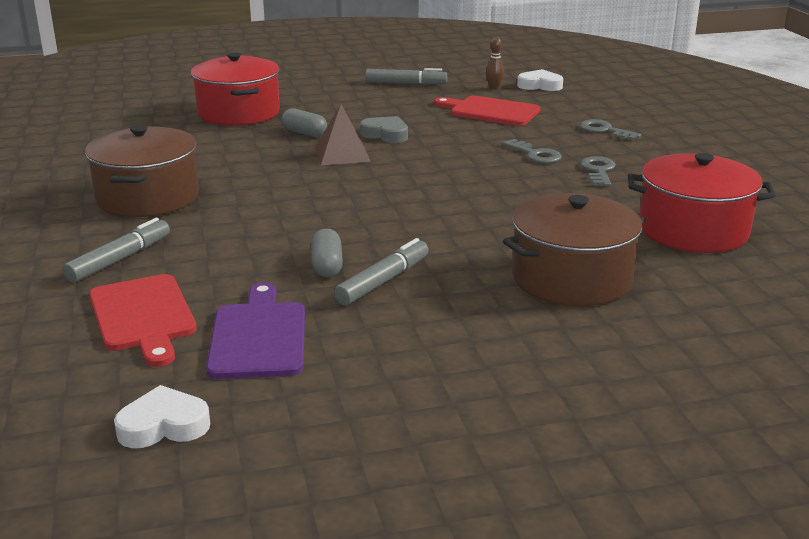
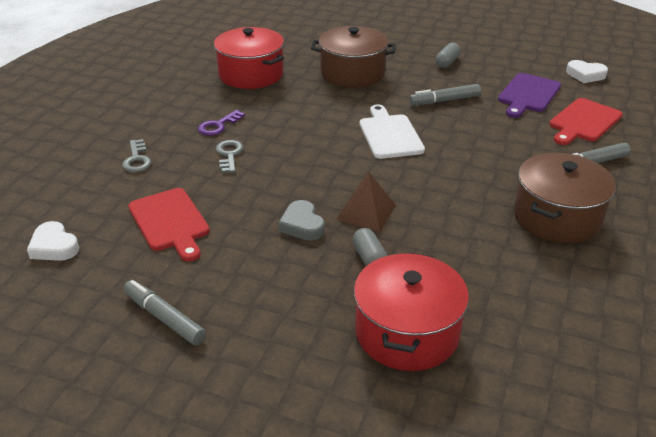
camera: 145 degrees left, 10 degrees up
red cutting board [89,274,197,367] -> red cutting board turned 150 degrees counterclockwise [550,98,623,145]
grey capsule [311,228,343,277] -> grey capsule moved to [436,43,461,68]
brown bowling pin [486,37,504,90] -> none
grey key [581,156,616,186] -> purple key [198,110,245,136]
none -> white cutting board [359,105,425,159]

